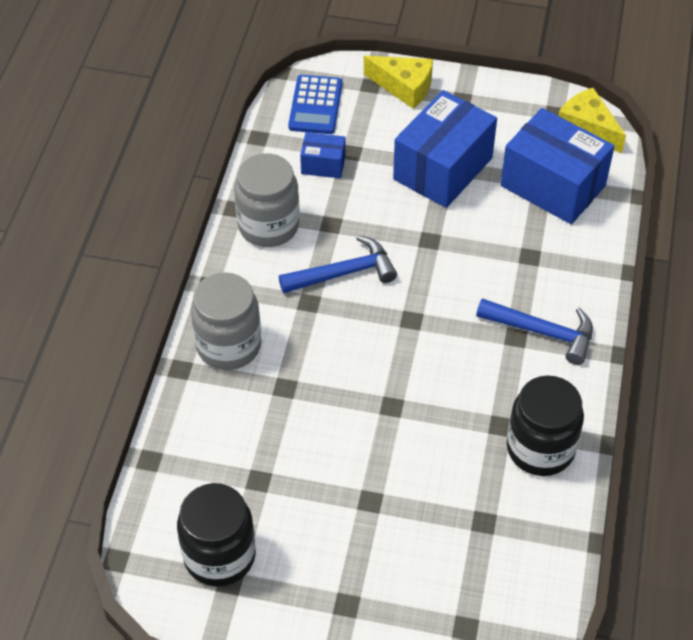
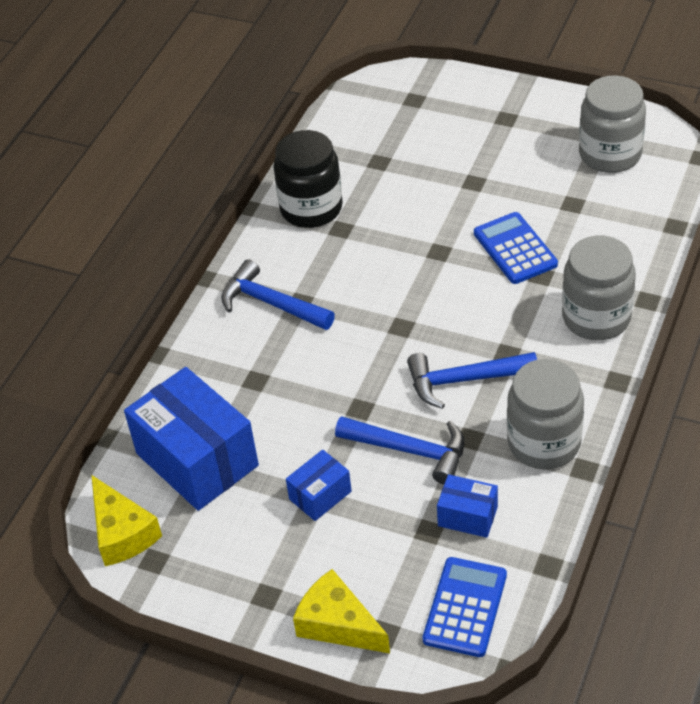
camera: 165 degrees left, 5 degrees down
black jar [177,483,256,587] -> grey jar [579,75,646,173]
blue box [393,90,497,208] -> blue box [286,450,352,521], size x0.48
none -> blue hammer [335,416,465,484]
none -> blue calculator [474,212,558,284]

